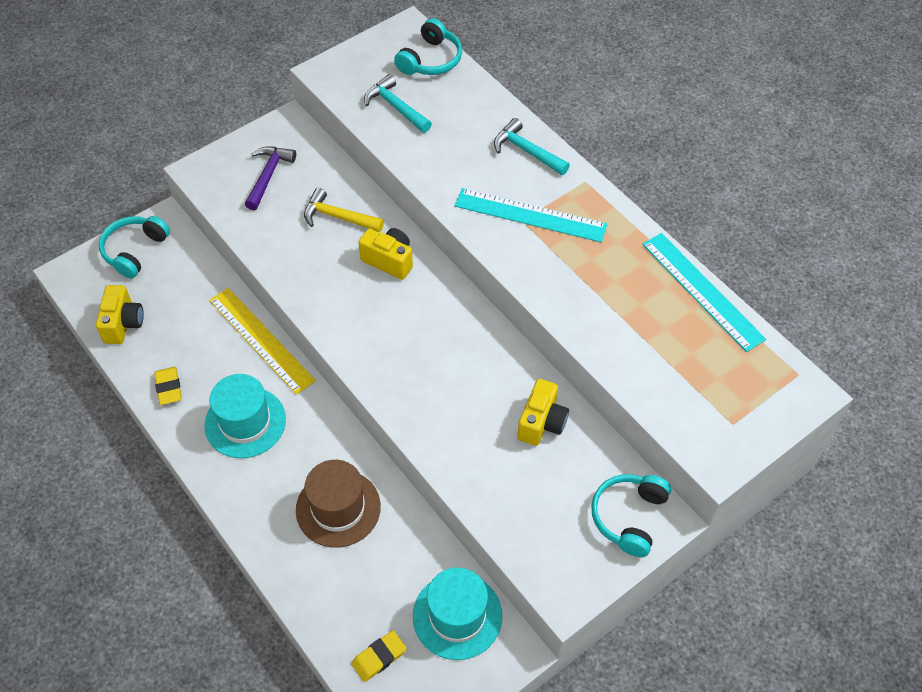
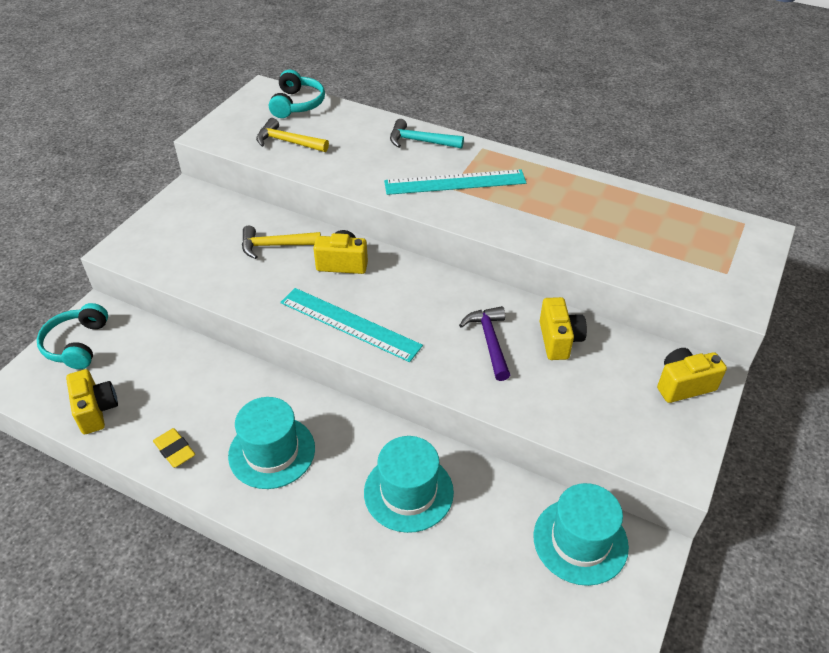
camera: 25 degrees left, 10 degrees down
yellow ruler [209,288,316,395] -> none
purple hammer [245,146,296,210] -> purple hammer moved to [459,306,510,381]
brown hat [296,460,381,548] -> turquoise hat [364,436,454,533]
yellow eraser [351,630,407,682] -> none
turquoise hammer [364,74,432,133] -> yellow hammer [256,118,329,152]
turquoise headphones [591,474,671,557] -> yellow camera [657,348,727,403]
turquoise ruler [642,233,766,352] -> turquoise ruler moved to [280,288,423,362]

